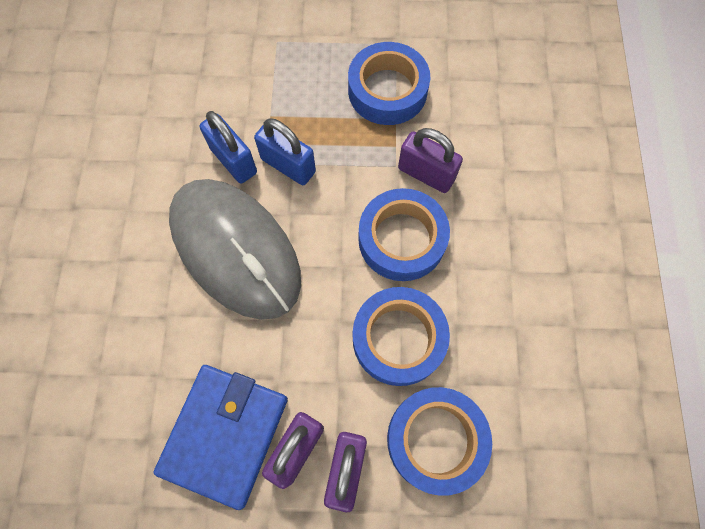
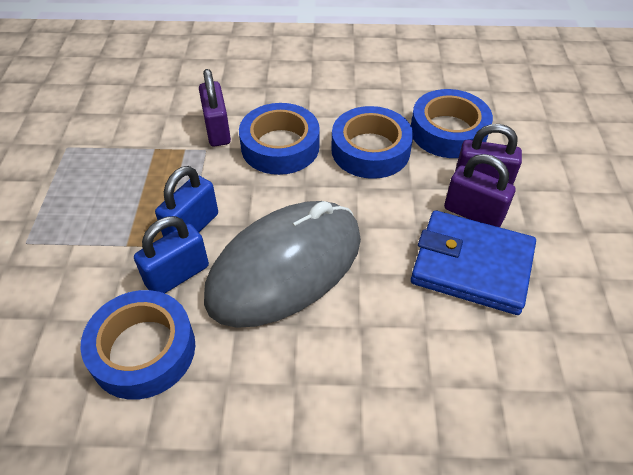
camera: 90 degrees left, 20 degrees down
blue tape [348,42,430,125] -> blue tape moved to [80,290,195,400]
purple padlock [398,128,463,193] -> purple padlock turned 45 degrees counterclockwise [199,69,231,147]

